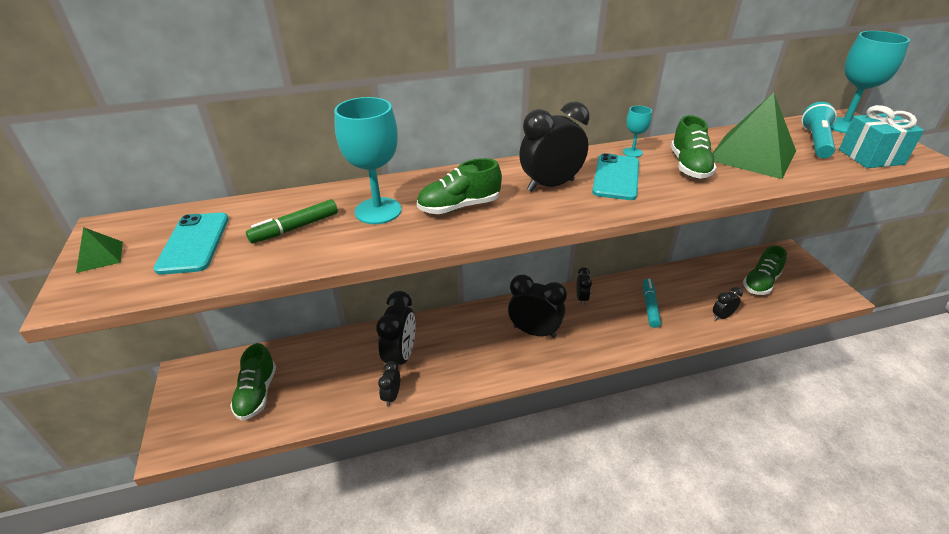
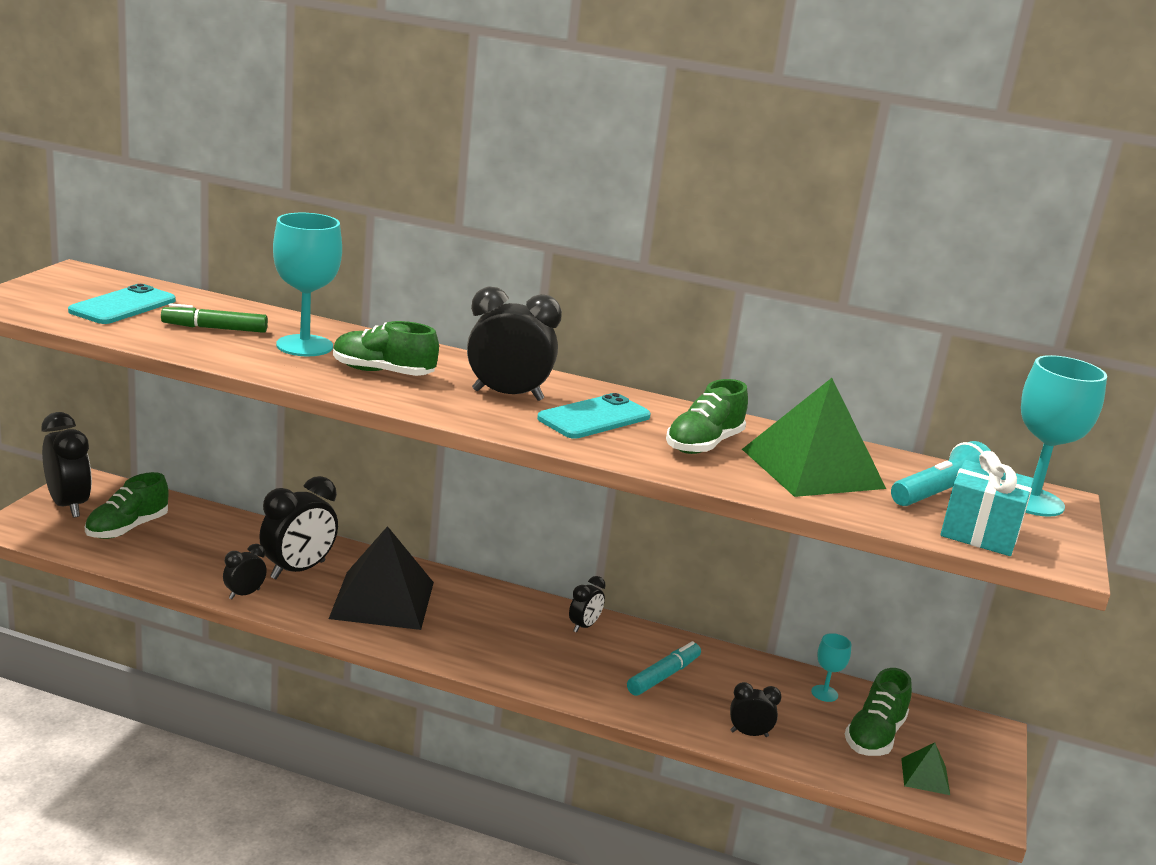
camera: 30 degrees right, 15 degrees down
green pyramid [76,227,123,273] -> green pyramid moved to [901,743,950,795]
black clock [508,274,567,338] -> black clock moved to [42,412,92,518]
turquoise goblet [623,106,652,157] -> turquoise goblet moved to [811,633,851,702]
green shoe [743,246,787,295] -> green shoe turned 45 degrees counterclockwise [845,668,912,756]
none -> black pyramid [329,526,434,630]

